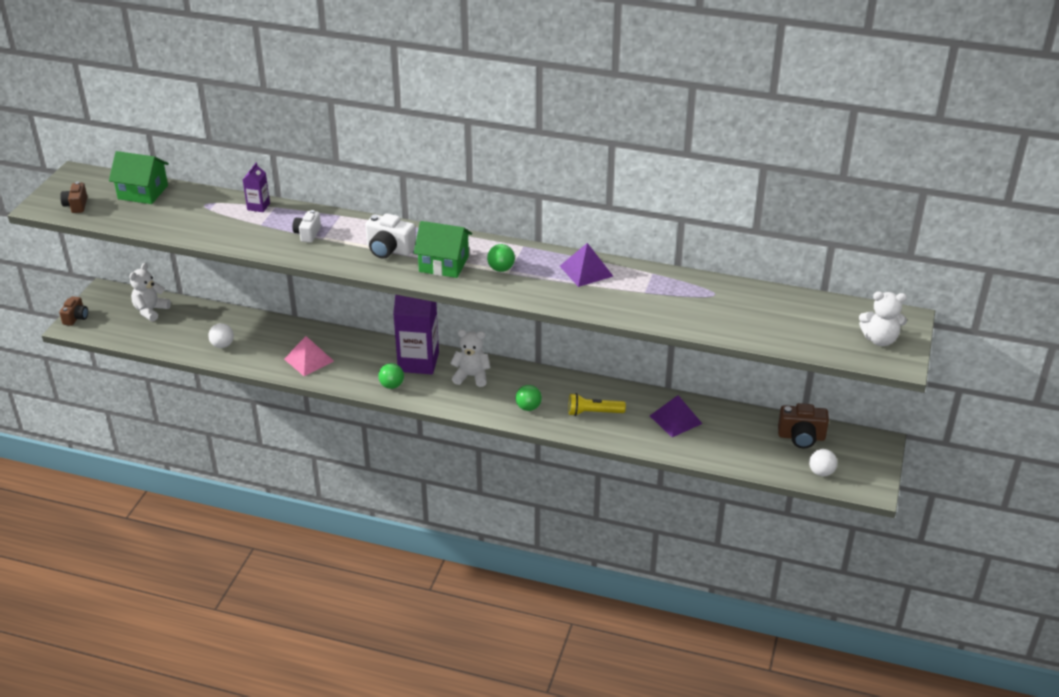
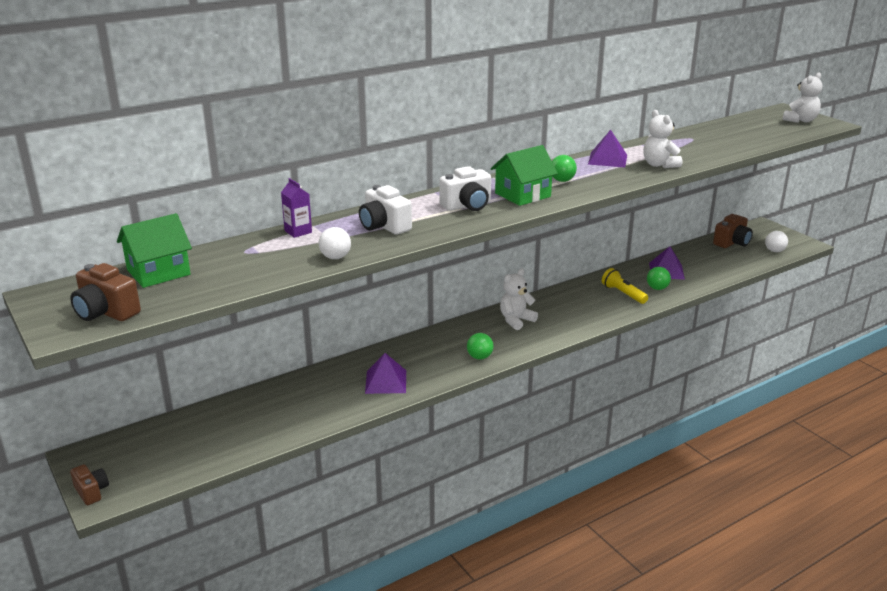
camera: 50 degrees left, 10 degrees down
brown camera [60,182,87,213] -> brown camera [70,263,141,321], size x1.53
white teddy bear [129,263,171,322] -> white teddy bear moved to [643,110,682,168]
white ball [208,323,234,348] -> white ball moved to [319,227,351,259]
pink pyramid [284,336,334,376] -> purple pyramid [365,353,406,394]
white camera [292,210,321,243] -> white camera [359,185,412,235], size x1.53
purple carton [393,295,439,374] -> none
green ball [516,385,542,411] -> green ball moved to [647,267,671,290]
yellow flashlight [568,393,626,416] -> yellow flashlight turned 105 degrees clockwise [602,268,648,304]

